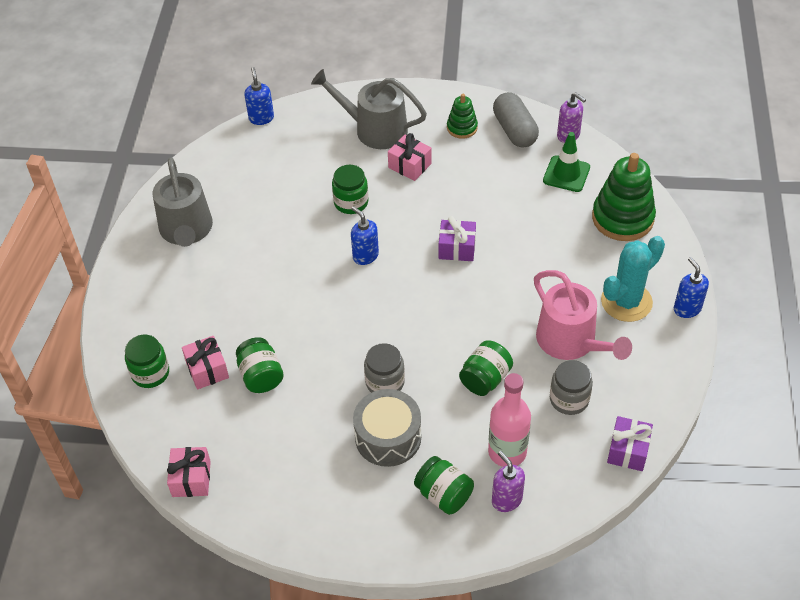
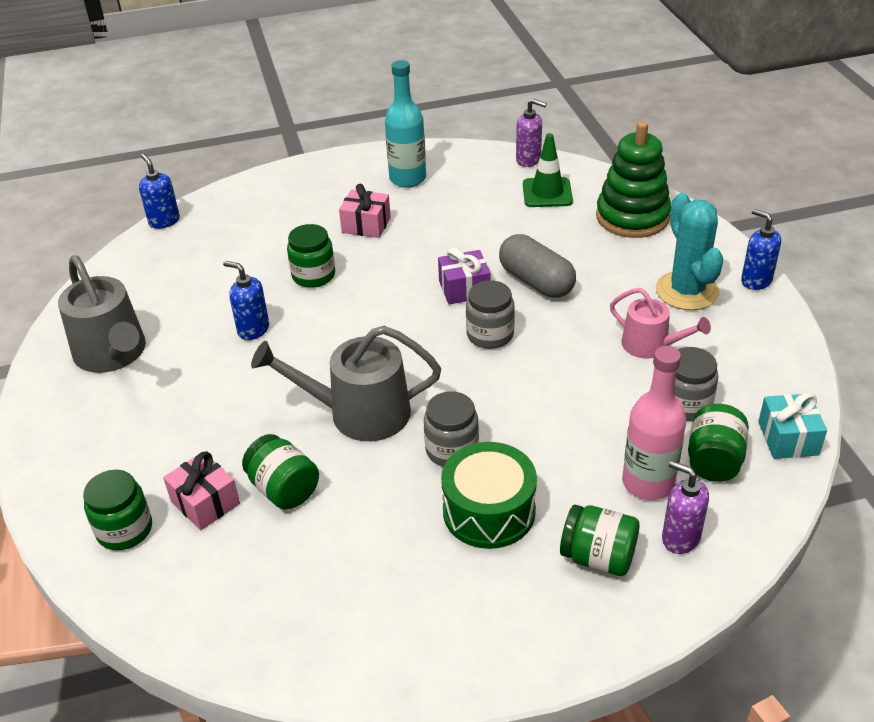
camera: 20 degrees left, 10 degrees down
pink gift [167,447,211,497] -> none
grey watering can [311,69,427,149] -> grey watering can moved to [251,326,441,441]
blue soap dispenser [351,206,379,265] -> blue soap dispenser moved to [223,261,269,340]
grey drum [353,389,421,467] -> green drum [441,442,537,549]
green stacking toy [447,94,478,139] -> turquoise bottle [385,60,426,187]
green jar [459,340,513,396] -> green jar moved to [688,404,749,482]
grey capsule [493,92,539,148] -> grey capsule moved to [499,234,576,298]
pink watering can [534,270,632,360] -> pink watering can [610,288,711,359], size x0.62
turquoise cactus [601,236,665,322] -> turquoise cactus turned 45 degrees counterclockwise [656,193,723,310]
purple gift [607,416,653,471] -> turquoise gift [758,392,827,459]
none -> grey jar [466,280,515,349]

